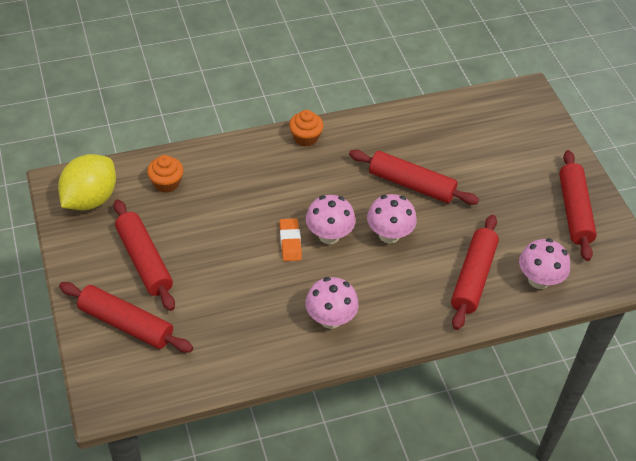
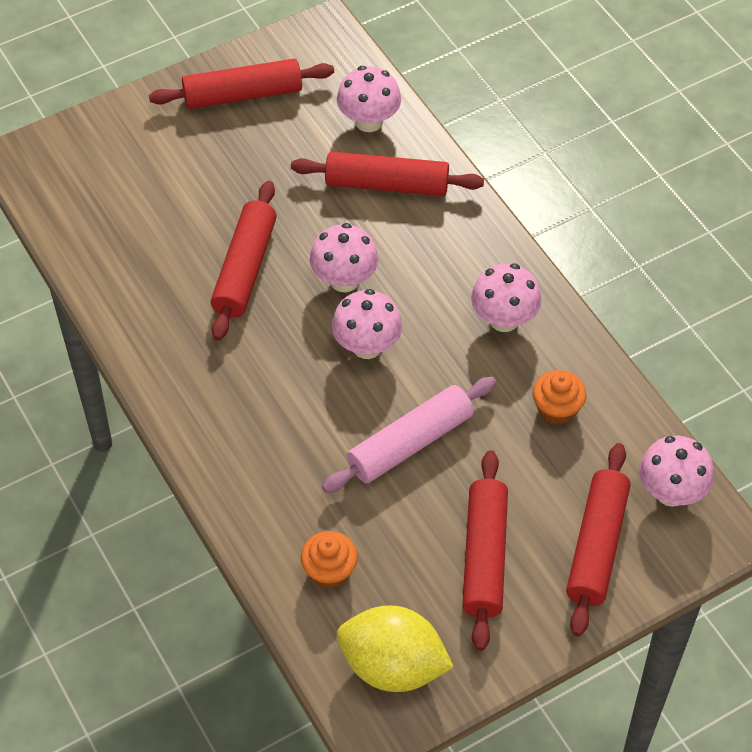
camera: 100 degrees left, 5 degrees up
red rolling pin [114,199,175,311] -> red rolling pin turned 45 degrees counterclockwise [462,450,508,651]
orange eraser [279,218,302,261] -> none
orange cupcake [289,110,324,147] -> orange cupcake moved to [532,370,587,425]
none -> pink rolling pin [322,377,496,493]
none -> pink mushroom [639,436,714,507]

